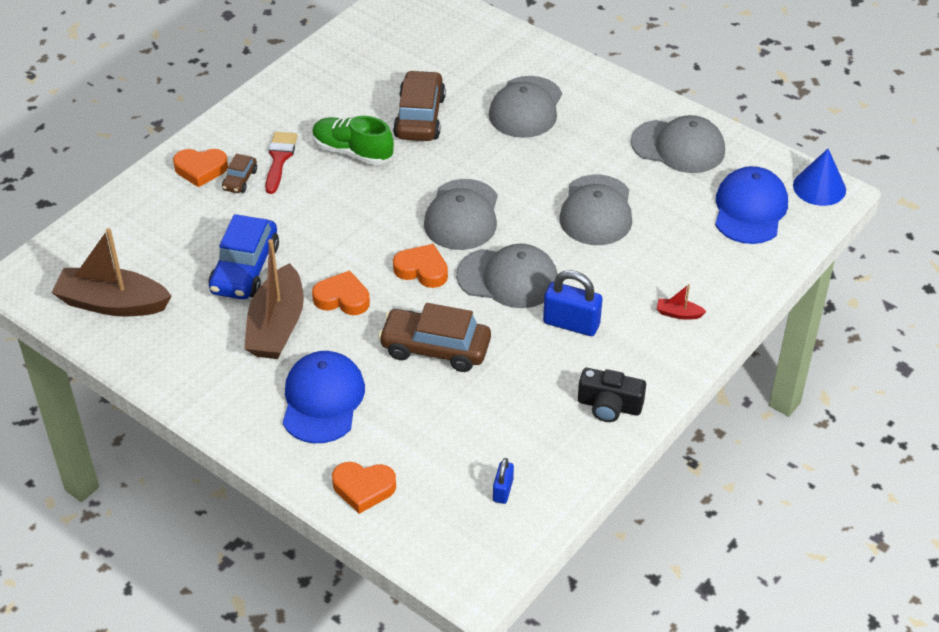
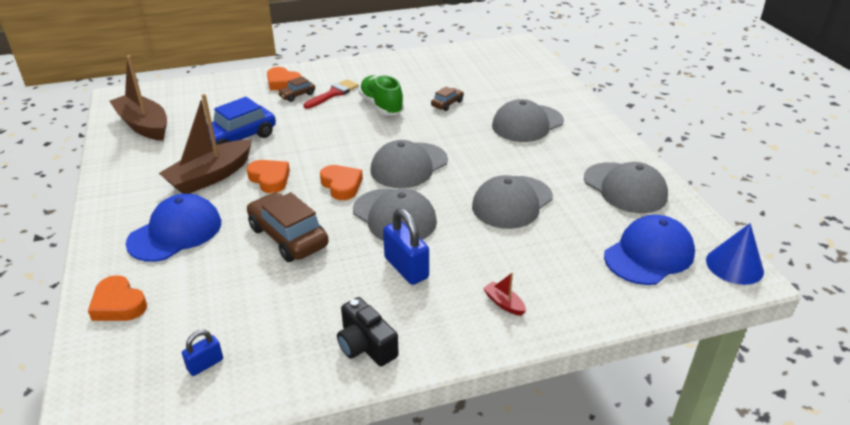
camera: 35 degrees right, 10 degrees down
brown car [393,70,446,141] -> brown car [431,87,464,111], size x0.50

